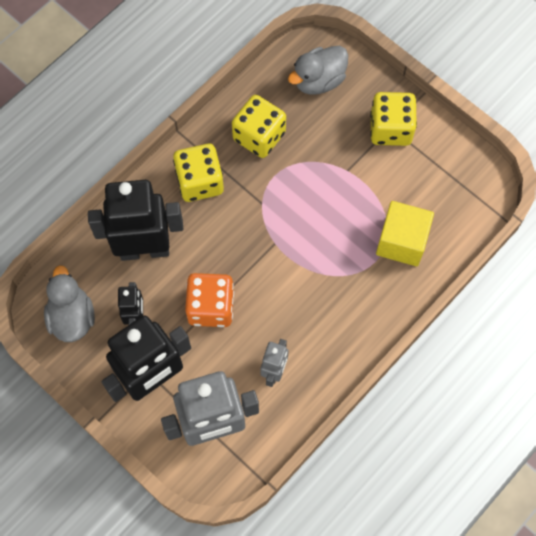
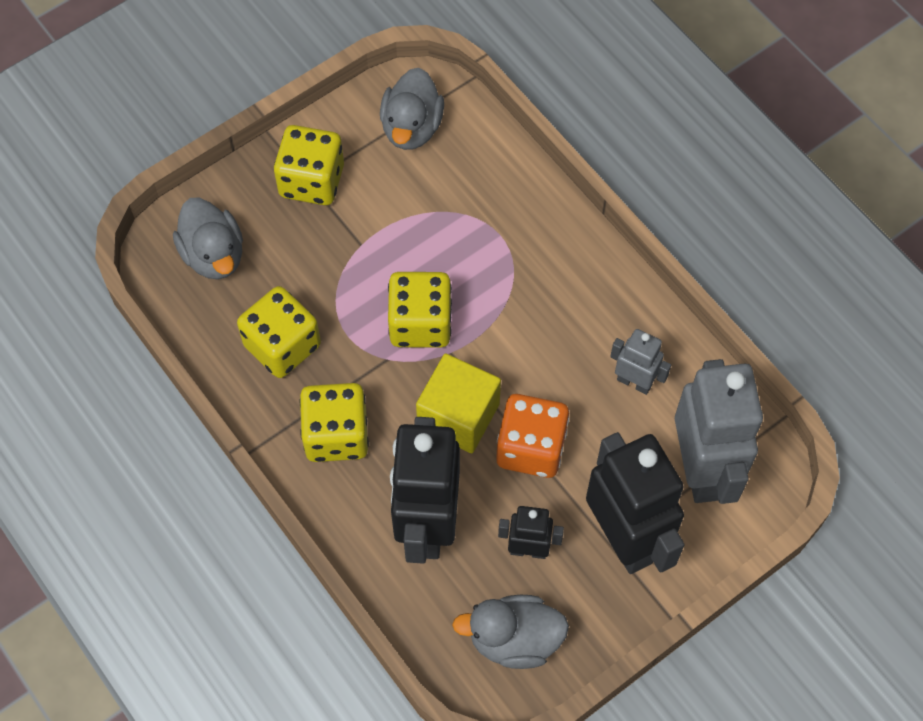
camera: 80 degrees left, 5 degrees down
yellow cube [376,201,434,266] -> yellow cube moved to [416,353,501,453]
none -> grey duck [380,68,444,150]
none -> yellow dice [388,272,452,348]

